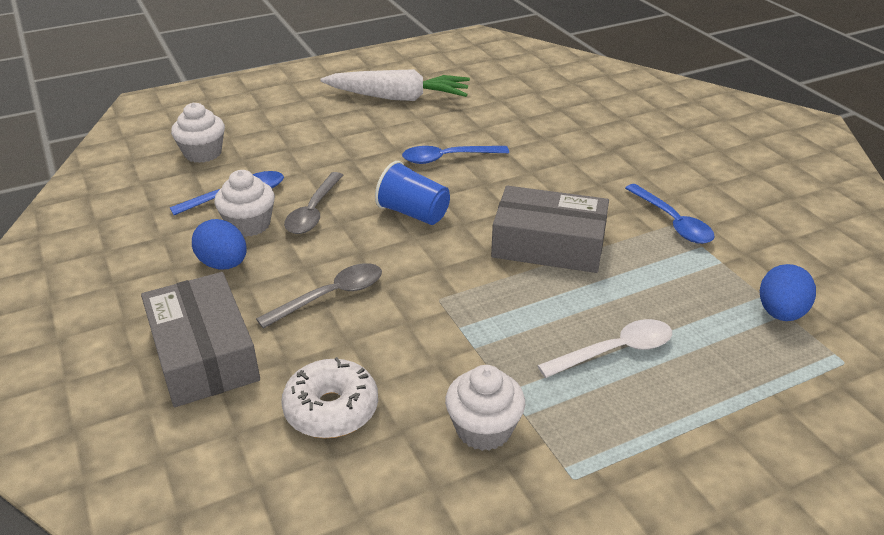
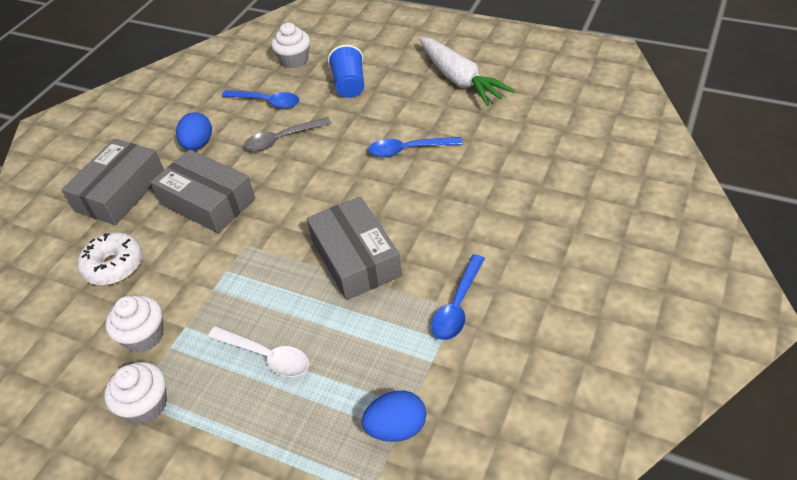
camera: 55 degrees right, 10 degrees up
white cupcake [214,170,275,237] -> white cupcake moved to [104,362,167,424]
grey spoon [256,263,382,329] -> grey box [151,149,255,233]
blue cup [375,161,450,225] -> blue cup moved to [328,45,364,98]
blue spoon [402,146,509,164] -> blue spoon turned 45 degrees counterclockwise [368,137,462,157]

